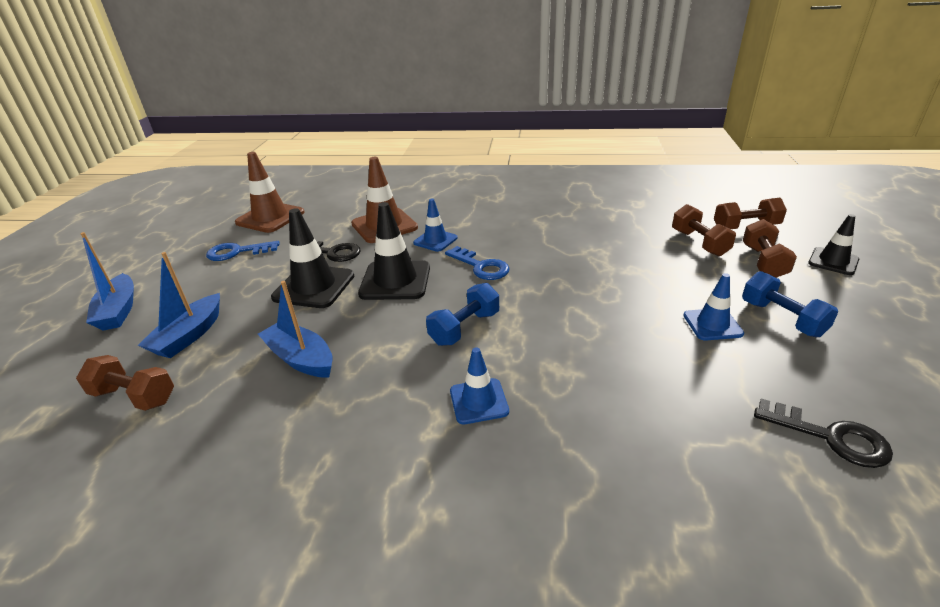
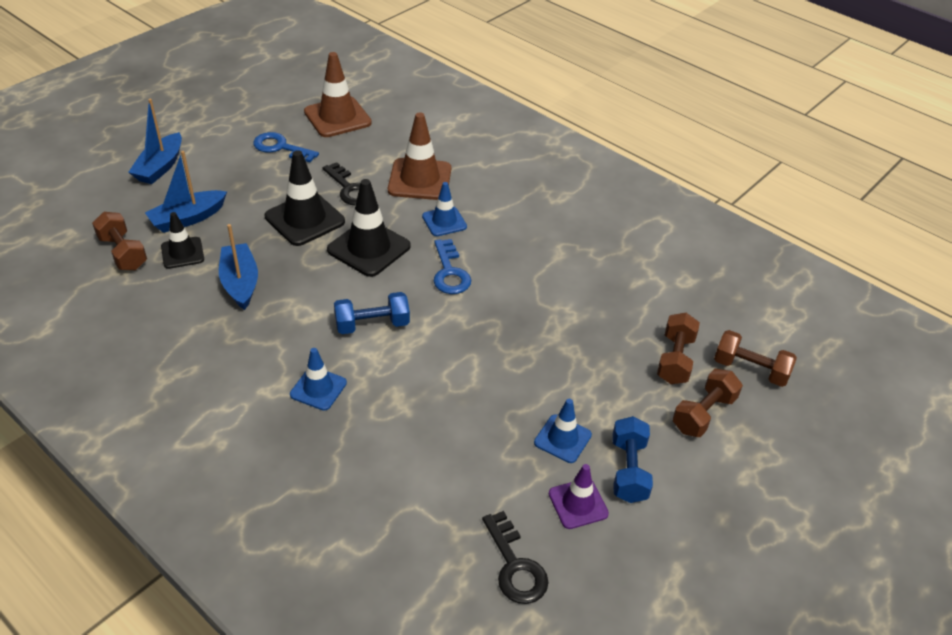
camera: 30 degrees right, 10 degrees up
black traffic cone [808,214,859,275] -> black traffic cone moved to [161,212,204,269]
none -> purple traffic cone [549,464,609,529]

